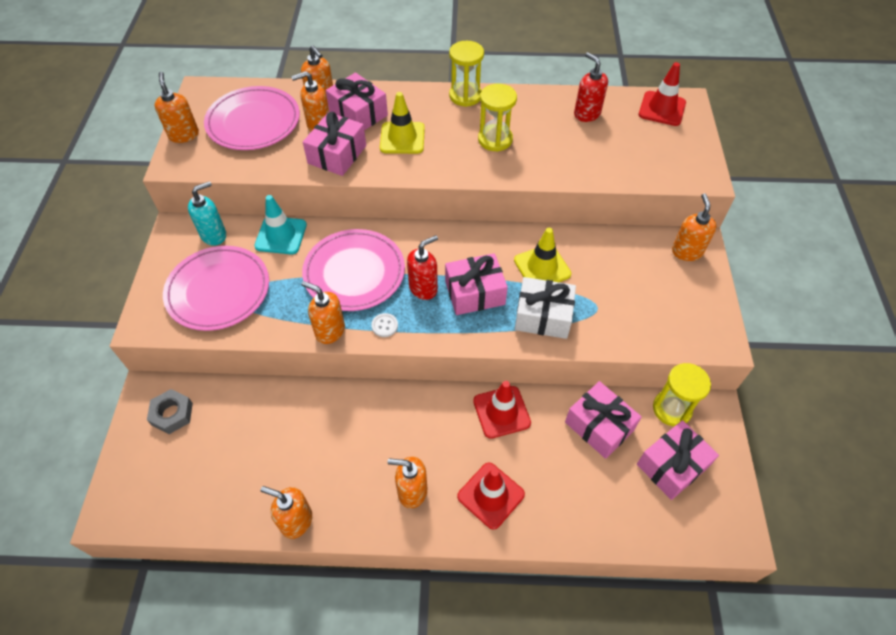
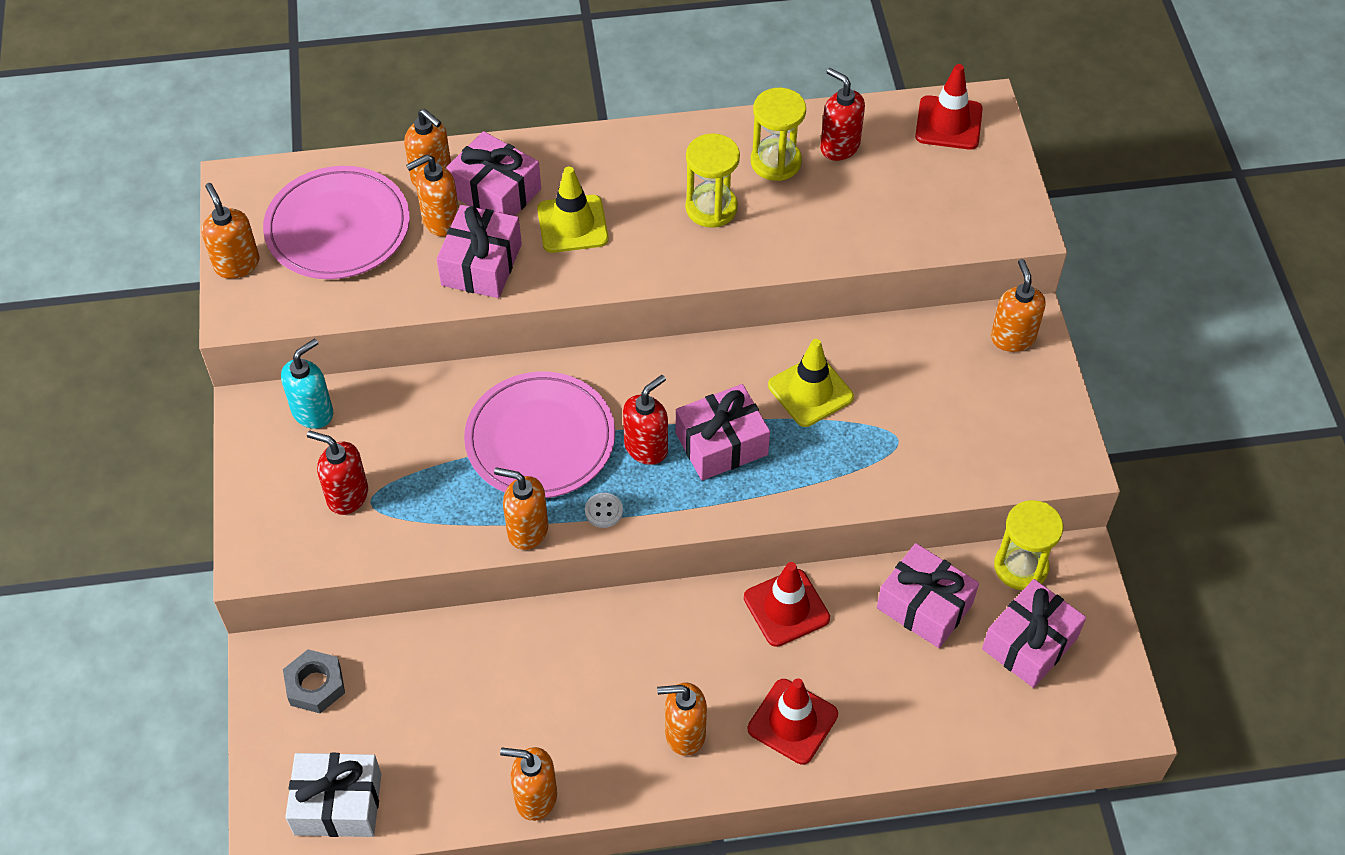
camera: 10 degrees left, 0 degrees up
pink plate [163,246,269,331] -> red soap dispenser [307,431,368,515]
turquoise traffic cone [254,195,307,254] -> none
yellow hourglass [449,41,484,107] -> yellow hourglass moved to [751,88,806,181]
white gift [515,277,576,339] -> white gift moved to [286,753,381,837]

